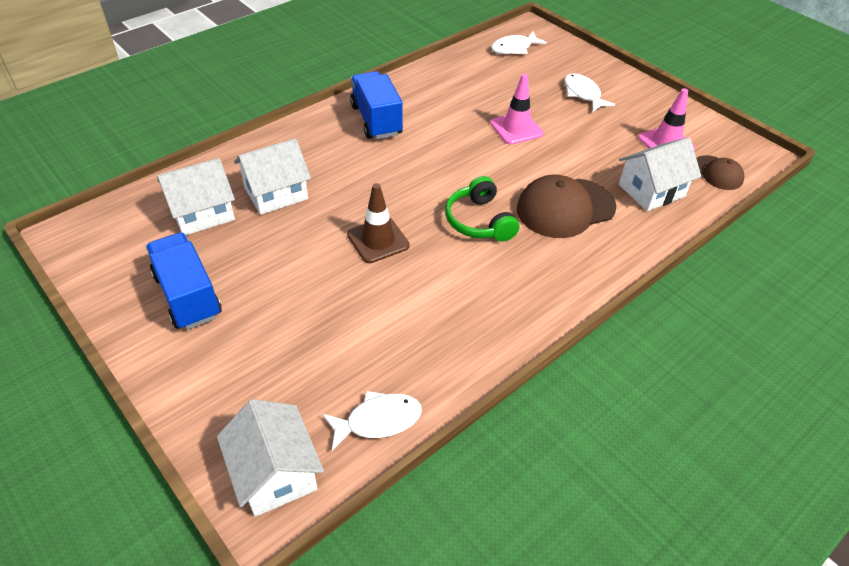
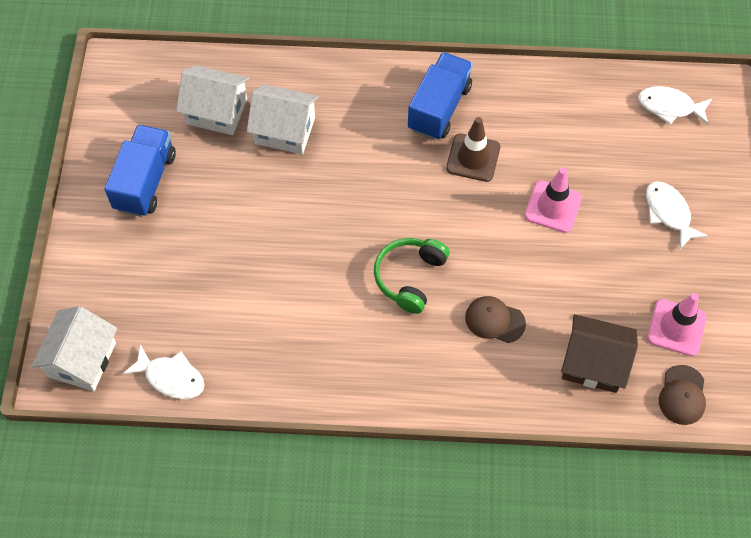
camera: 45 degrees right, 15 degrees up
brown traffic cone [347,183,410,263] -> brown traffic cone moved to [446,117,500,182]
brown cap [517,175,616,238] -> brown cap [465,296,526,343], size x0.55
white fish [564,73,615,112] -> white fish turned 45 degrees counterclockwise [646,181,708,249]
white house [619,137,701,211] -> brown house [561,314,638,393]

